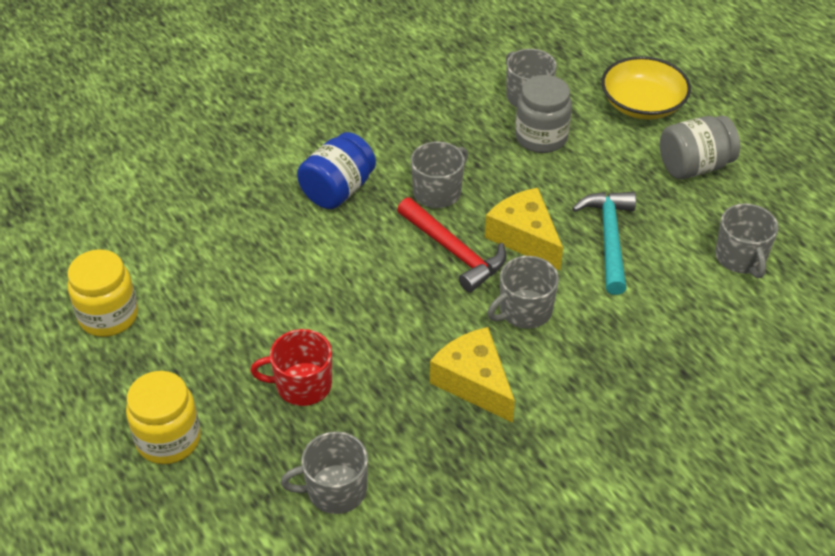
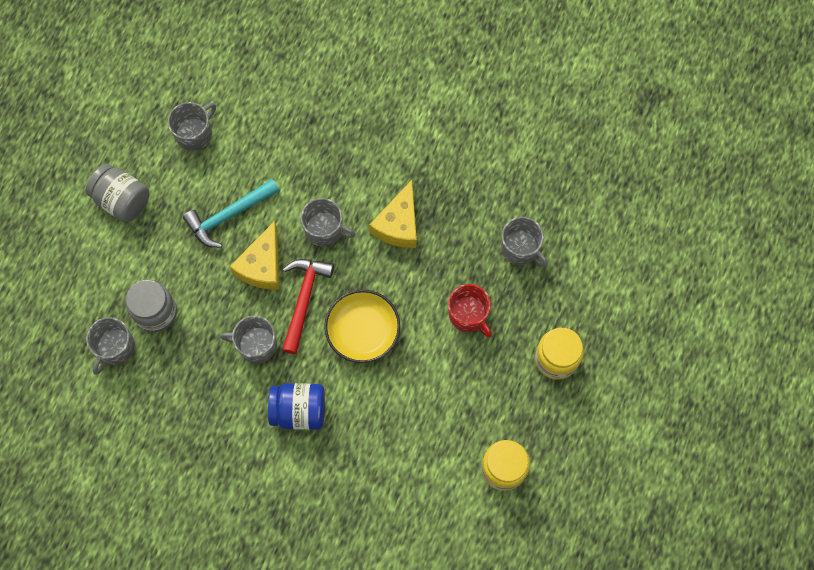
camera: 125 degrees left, 25 degrees up
yellow bowl [601,56,691,120] -> yellow bowl moved to [324,290,400,363]

